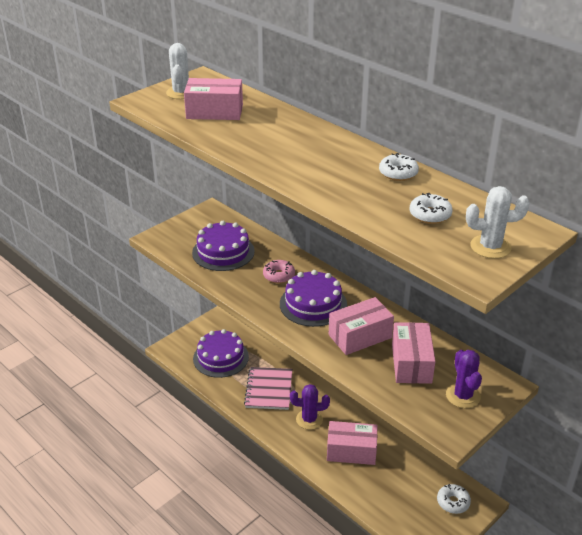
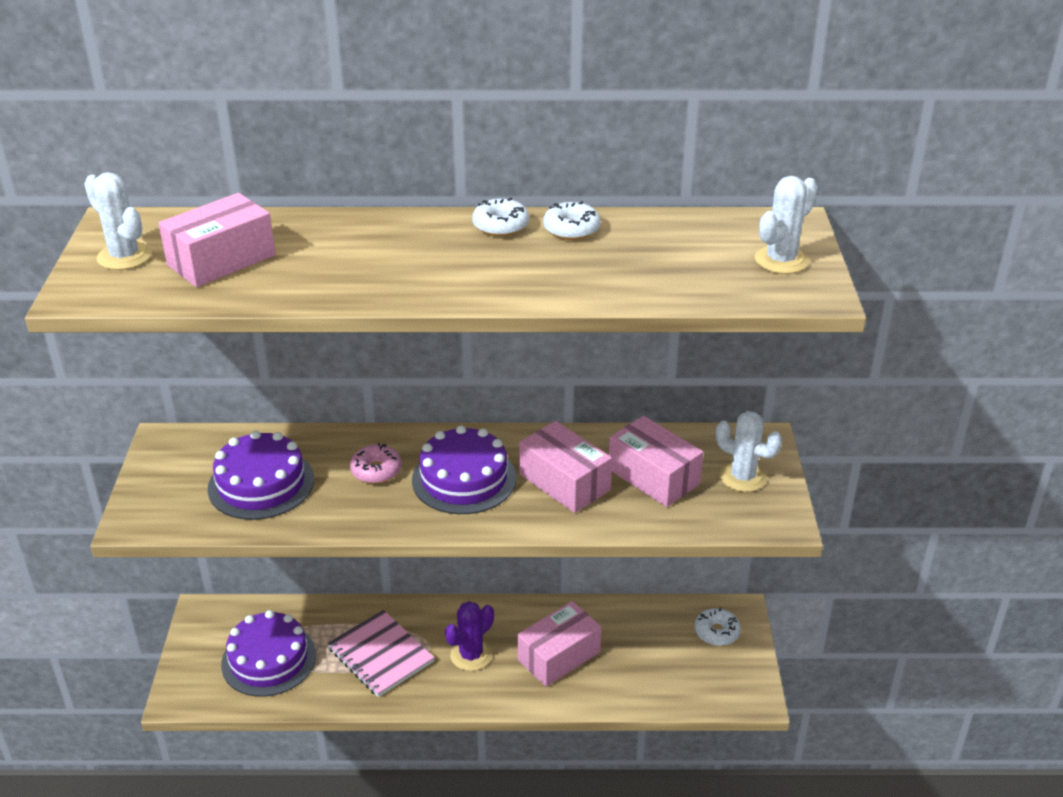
camera: 45 degrees left, 0 degrees up
pink box [329,297,394,355] -> pink box turned 60 degrees counterclockwise [519,421,612,513]
white donut [410,193,453,224] -> white donut moved to [472,198,529,237]
purple cactus [446,350,482,408] -> white cactus [716,411,782,492]

